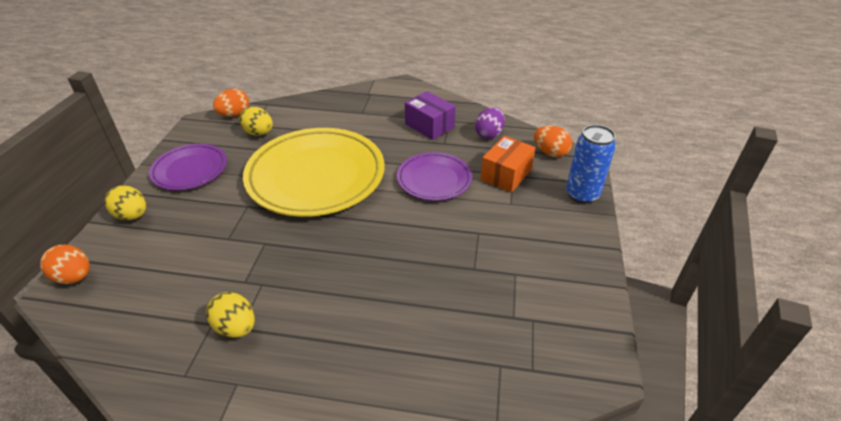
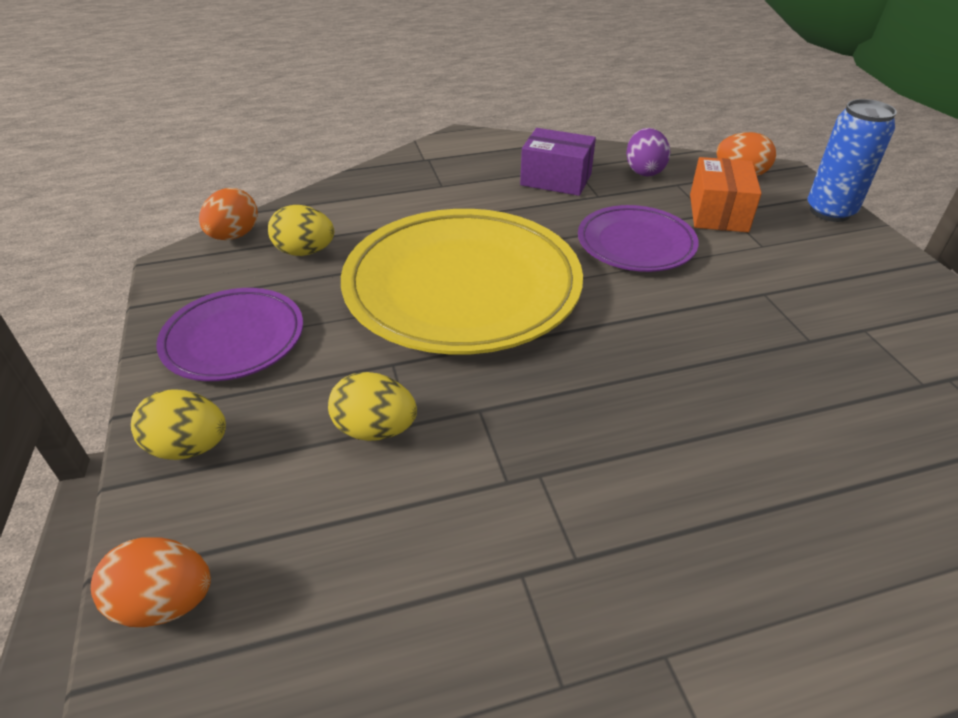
camera: 25 degrees left, 0 degrees up
yellow egg [206,292,255,338] -> yellow egg moved to [328,372,417,441]

